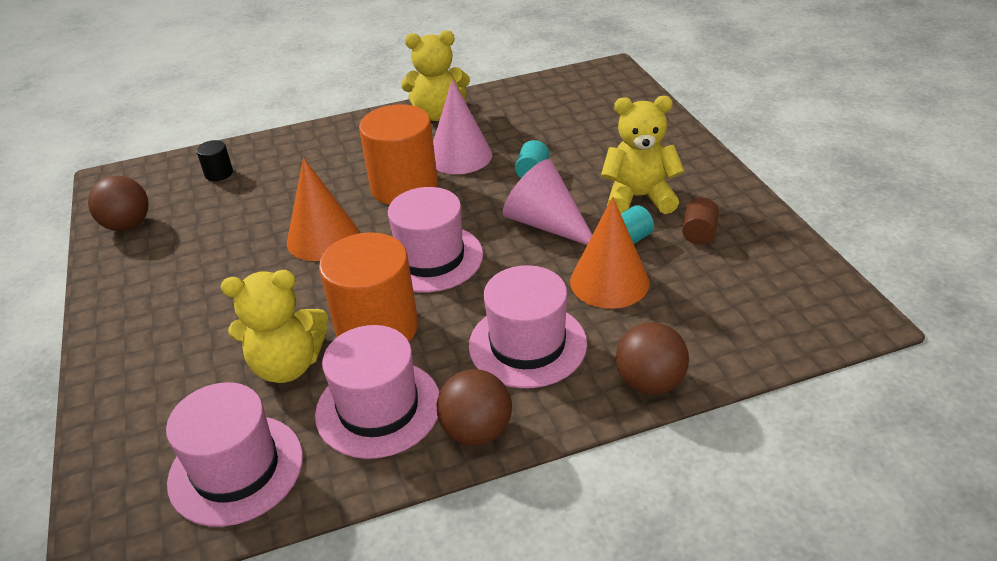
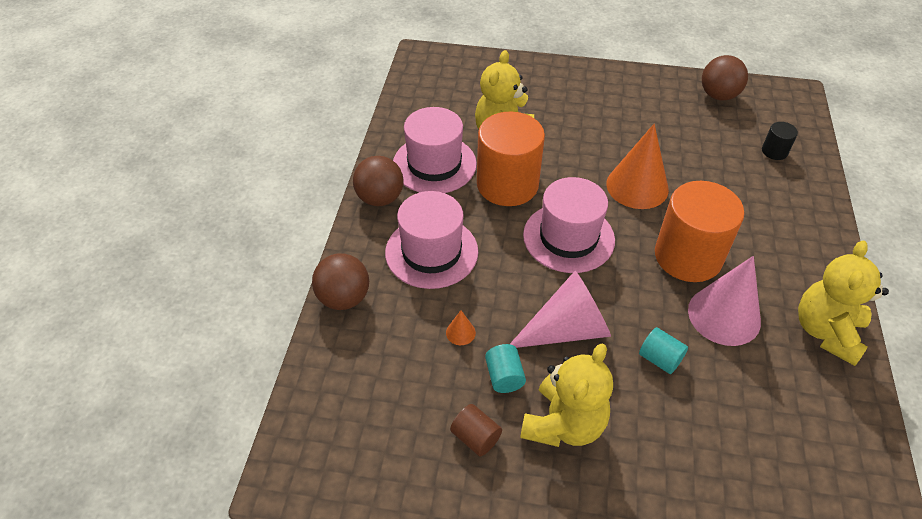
camera: 115 degrees right, 10 degrees up
pink hat [166,382,303,527] -> none
orange cone [570,197,650,309] -> orange cone [446,310,476,345], size x0.41

